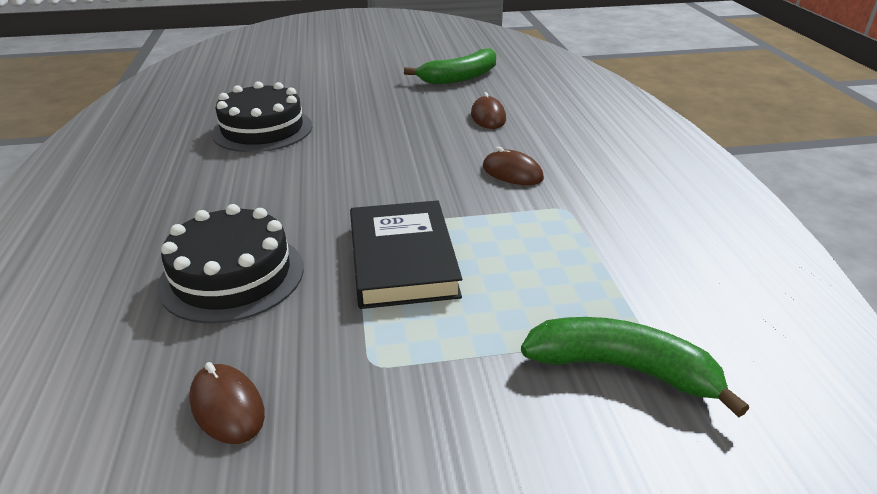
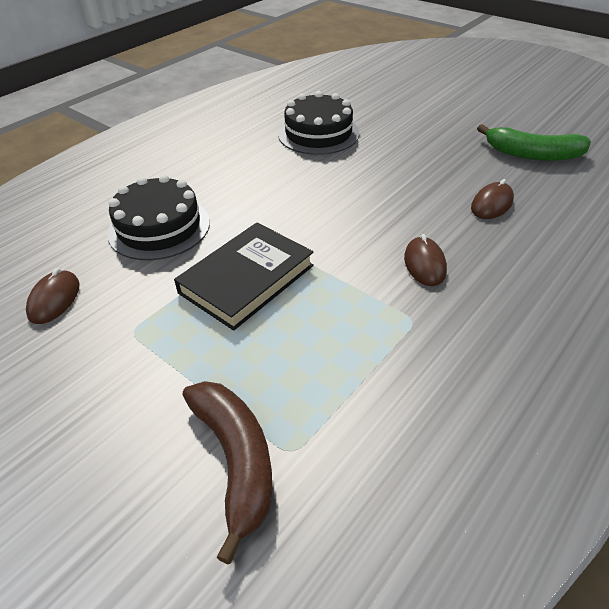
camera: 50 degrees right, 10 degrees up
green banana [521,317,749,418] -> brown banana [183,381,272,564]

